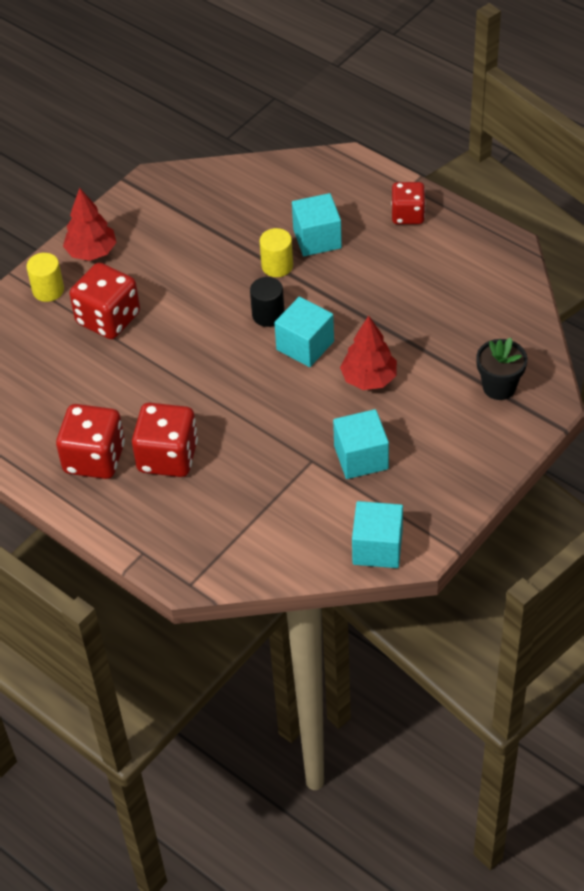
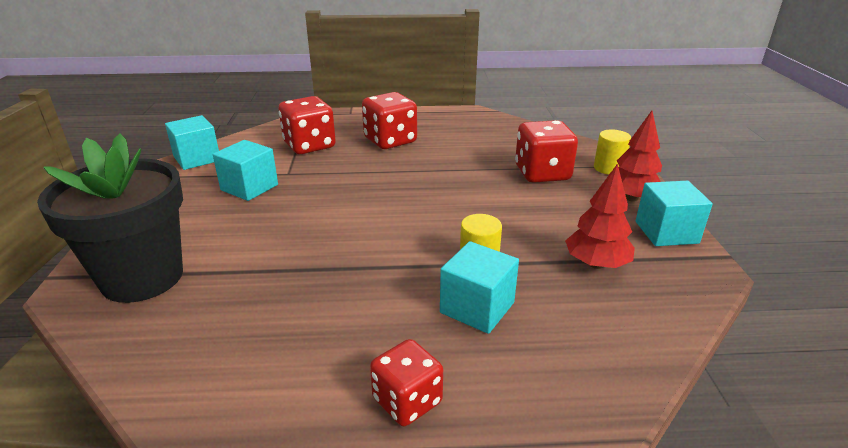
camera: 135 degrees right, 20 degrees down
red dice [56,404,125,479] -> red dice moved to [279,96,336,154]
black cylinder [250,277,284,327] -> none
turquoise cube [274,297,334,367] -> turquoise cube moved to [636,181,713,246]
red tree [340,316,397,390] -> red tree moved to [565,164,635,269]
black flower pot [476,338,528,400] -> black flower pot [37,133,183,303], size x1.92

